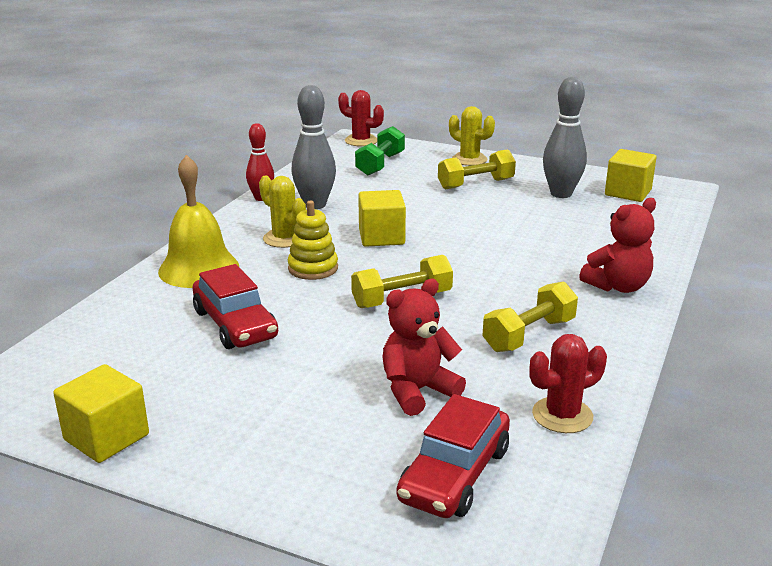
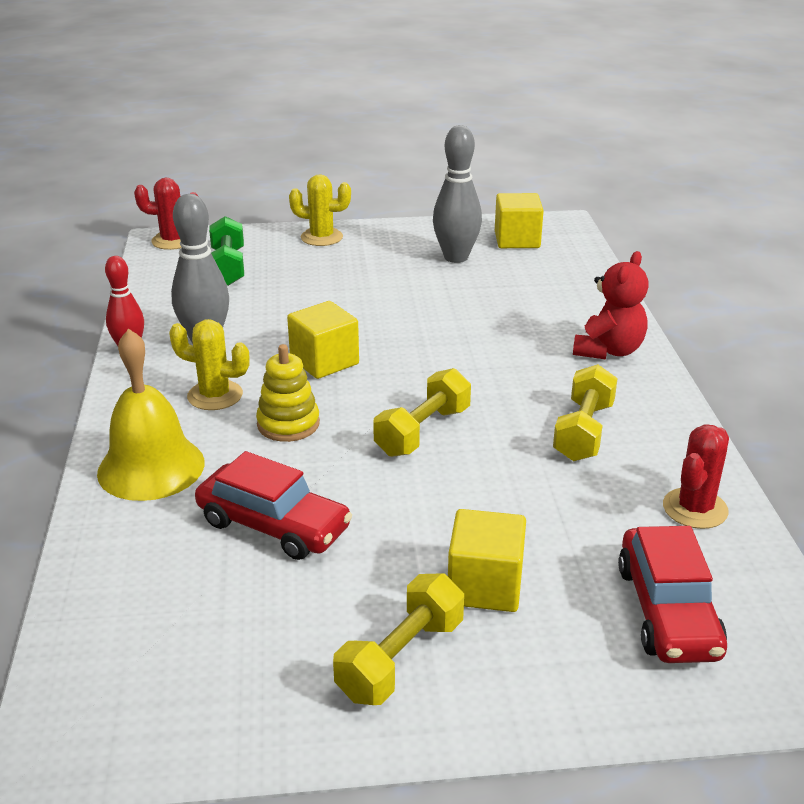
camera: 30 degrees left, 5 degrees up
yellow cube [53,364,149,463] -> yellow cube moved to [448,509,526,612]
red teddy bear [382,279,466,416] -> none
yellow dumbbell [438,149,516,189] -> yellow dumbbell moved to [333,573,464,705]

